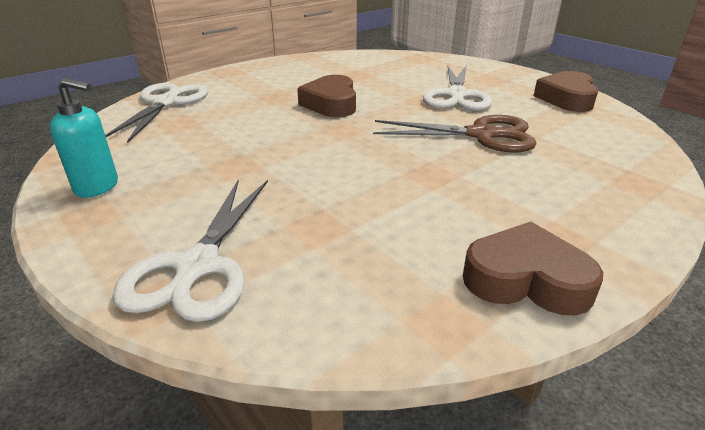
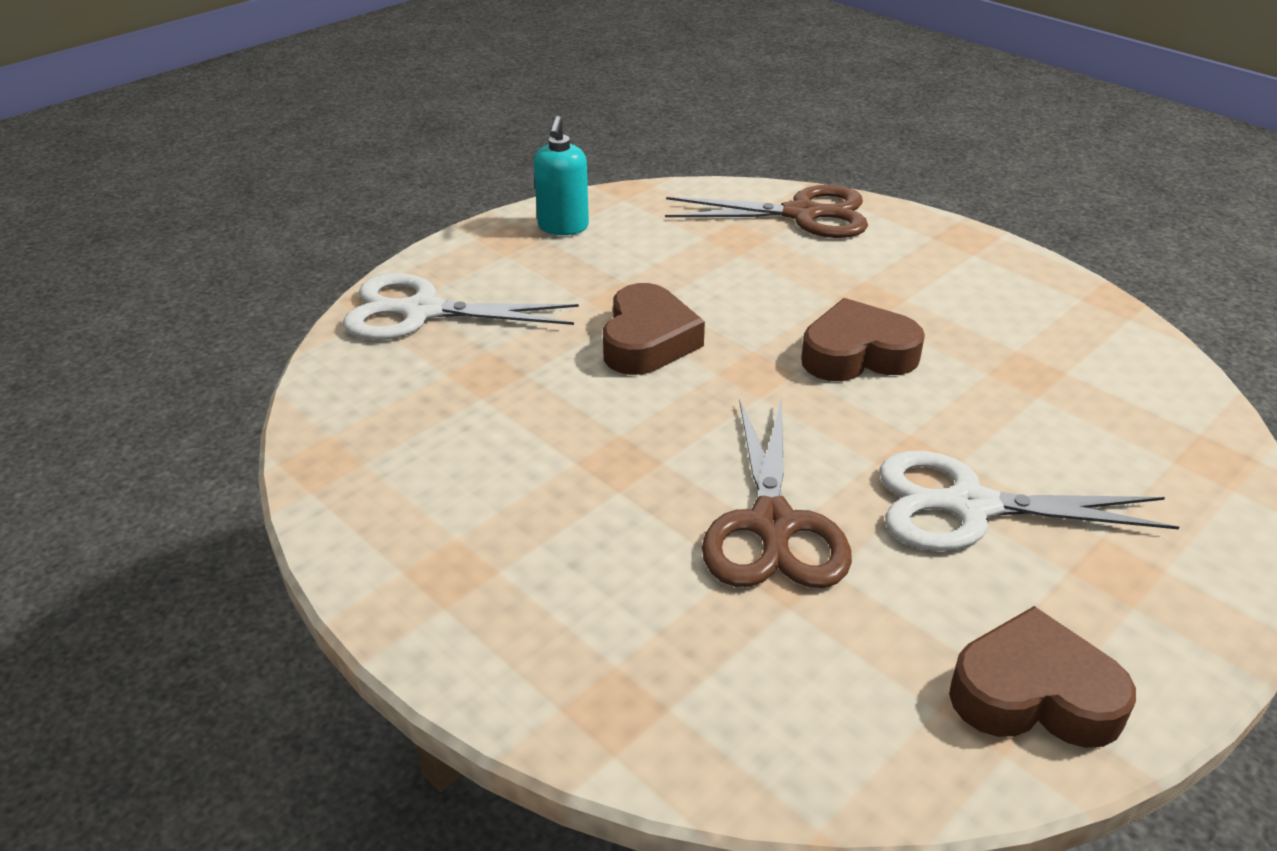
camera: 85 degrees right, 5 degrees up
white scissors [105,83,208,143] -> brown scissors [665,185,868,238]
brown heart [463,222,603,315] -> brown heart moved to [603,283,705,375]

